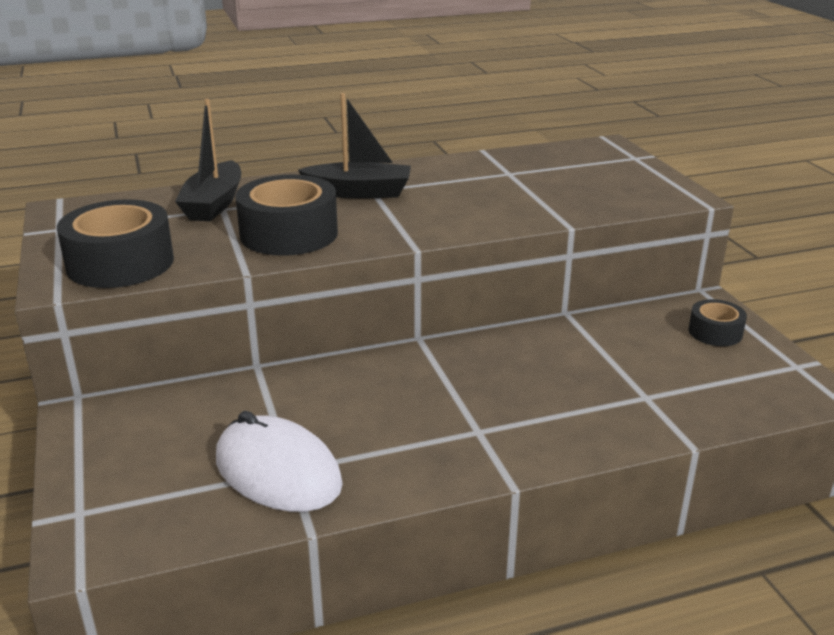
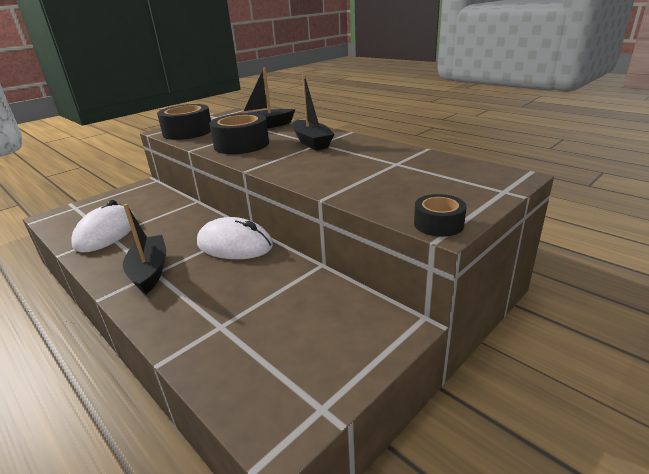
camera: 65 degrees right, 0 degrees up
black tape [688,299,747,346] -> black tape moved to [414,194,467,237]
none -> black boat [123,204,166,294]
none -> white mouse [197,217,273,259]

